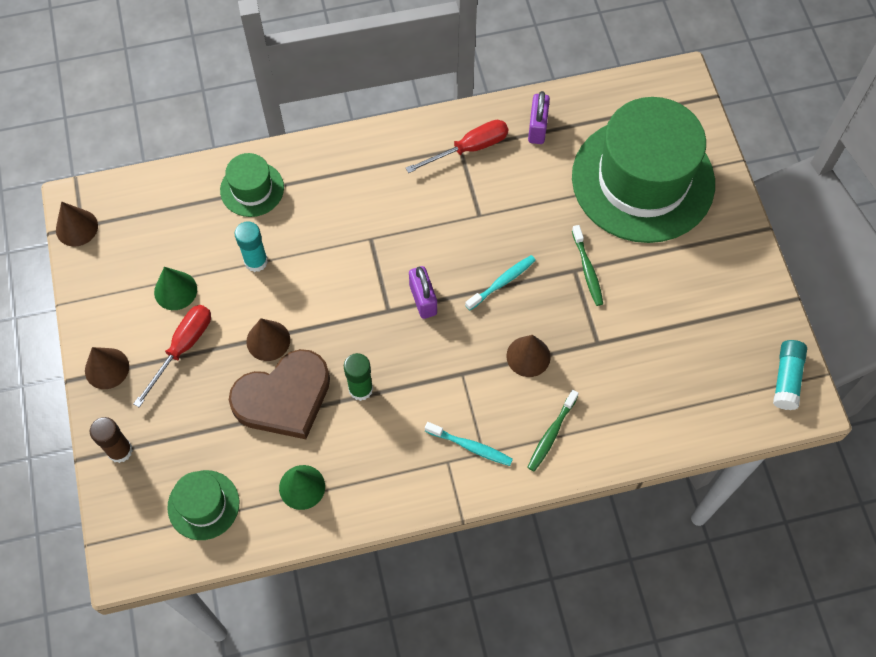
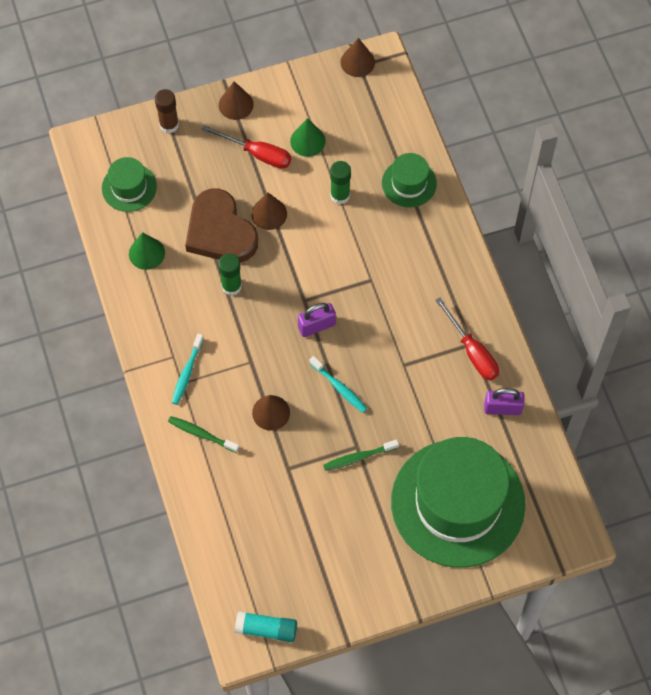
camera: 85 degrees right, 0 degrees up
turquoise glue stick [234,221,268,272] -> green glue stick [330,161,351,204]

